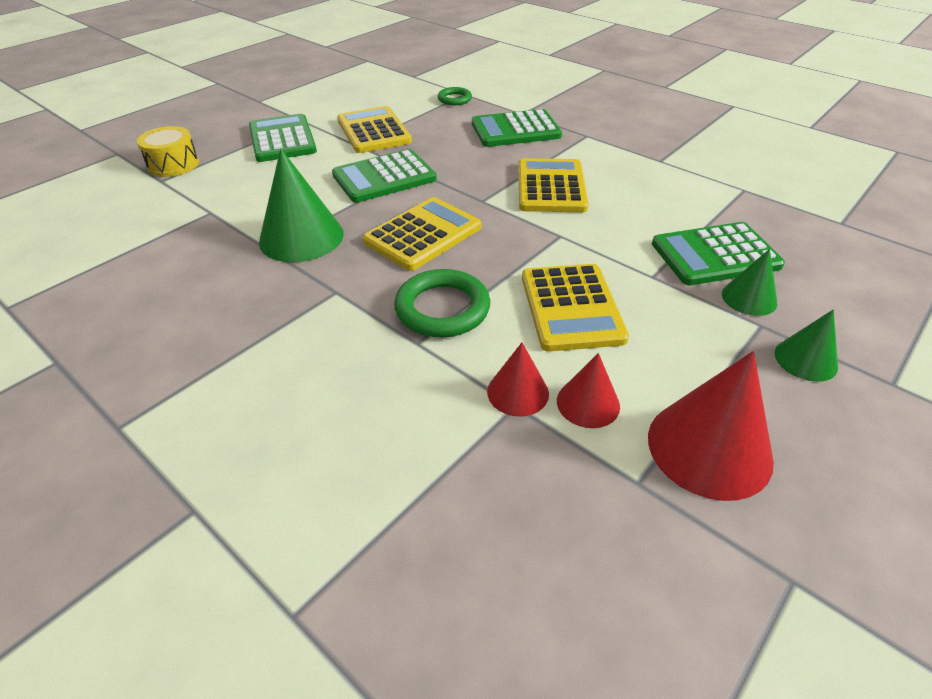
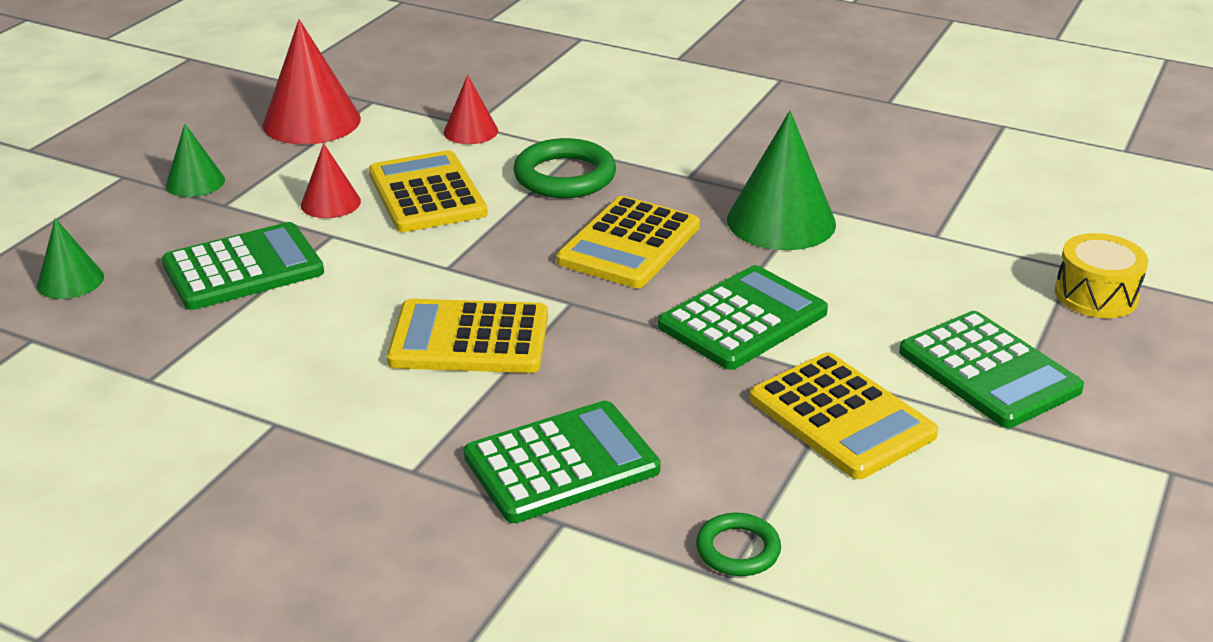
camera: 165 degrees right, 10 degrees down
yellow calculator [518,158,589,212] -> yellow calculator turned 105 degrees clockwise [387,299,548,373]
red cone [557,353,620,428] -> red cone moved to [301,143,361,218]
green cone [722,249,777,316] -> green cone moved to [37,218,104,299]

